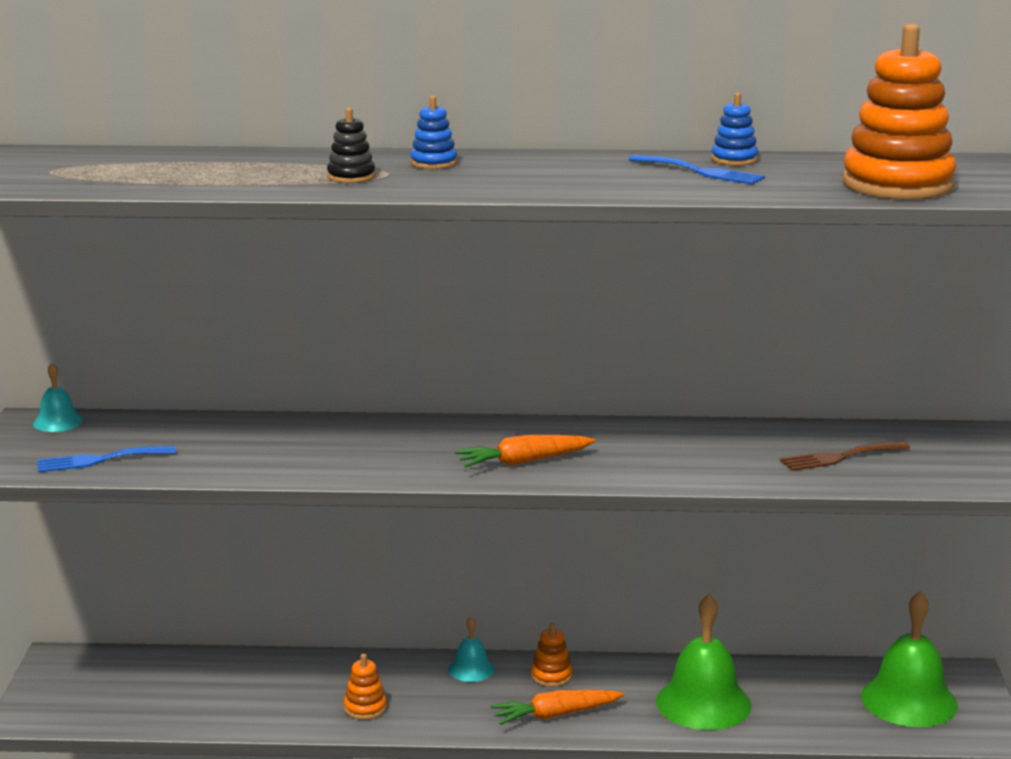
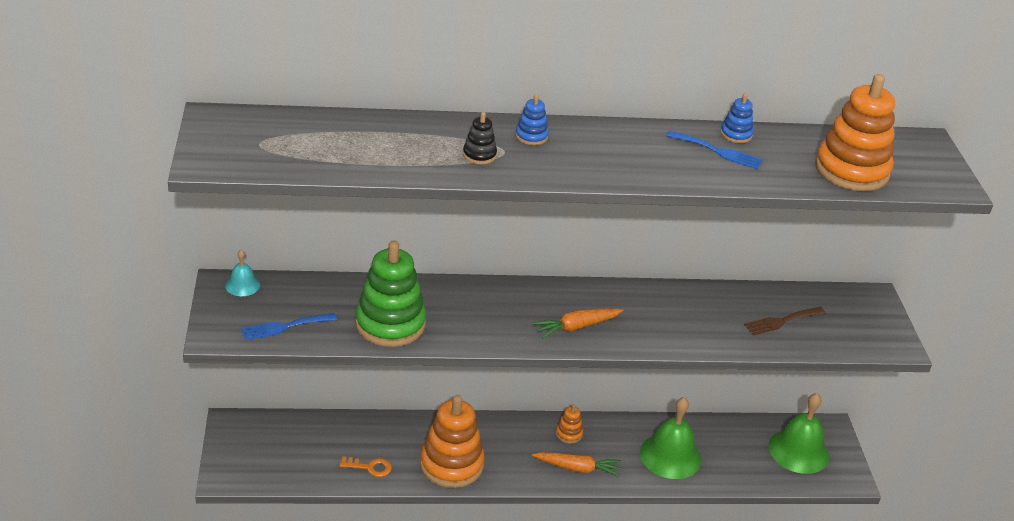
camera: 10 degrees left, 15 degrees up
orange stacking toy [344,654,387,720] -> orange stacking toy [420,395,485,488], size x2.25
turquoise bell [448,617,495,682] -> none
orange carrot [491,690,625,725] -> orange carrot turned 150 degrees counterclockwise [532,452,621,477]
none -> orange key [340,456,392,477]
none -> green stacking toy [355,240,426,347]

